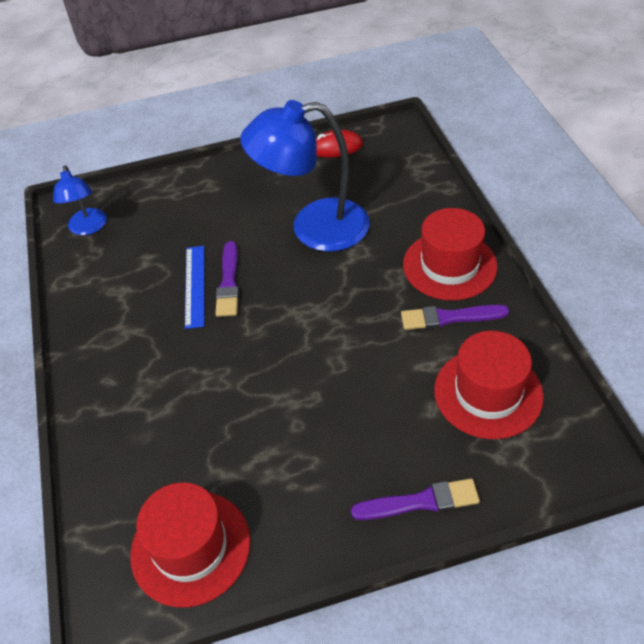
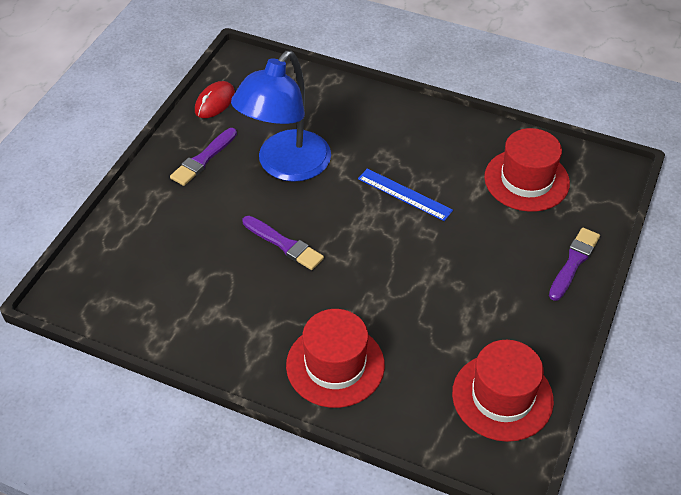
camera: 55 degrees left, 0 degrees up
blue lamp [53,165,107,235] -> none
blue ruler [185,246,204,329] -> blue ruler moved to [358,169,453,221]
purple brush [401,305,509,330] -> purple brush moved to [170,128,237,186]
red hat [403,208,498,301] -> red hat moved to [286,309,385,408]

